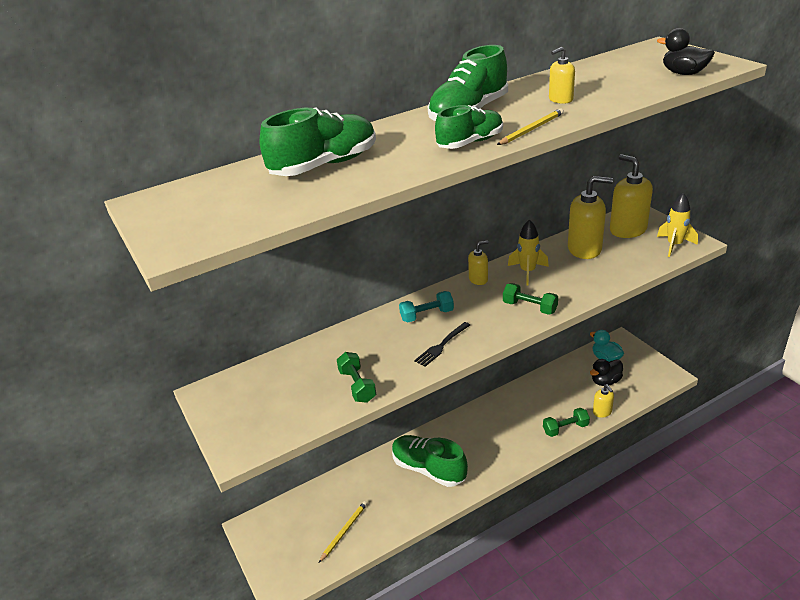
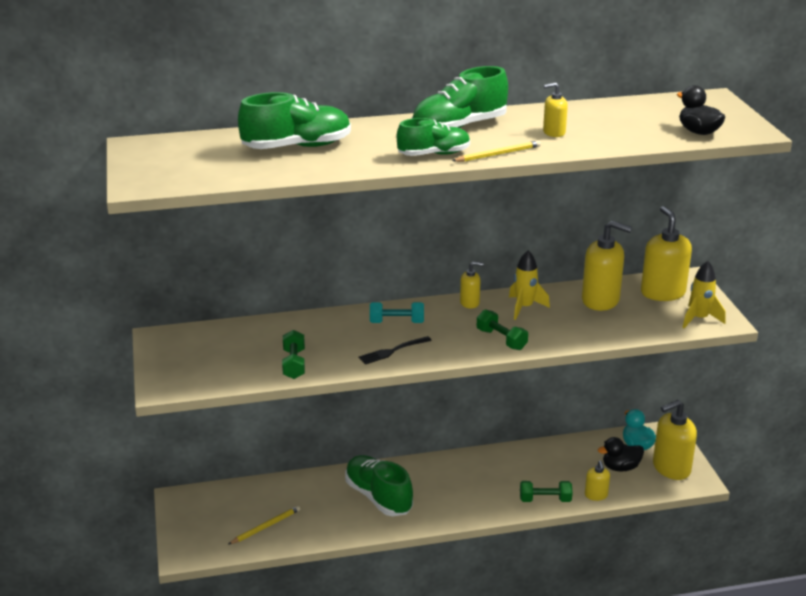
camera: 15 degrees right, 5 degrees down
none -> yellow soap dispenser [653,400,697,480]

